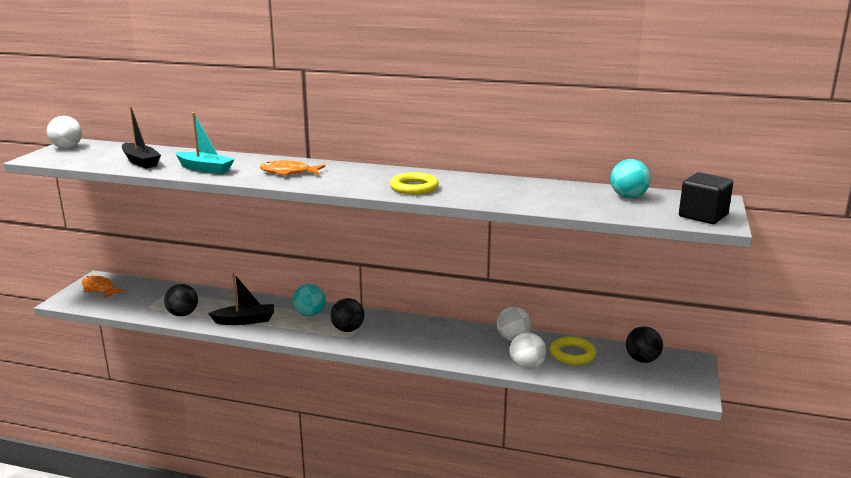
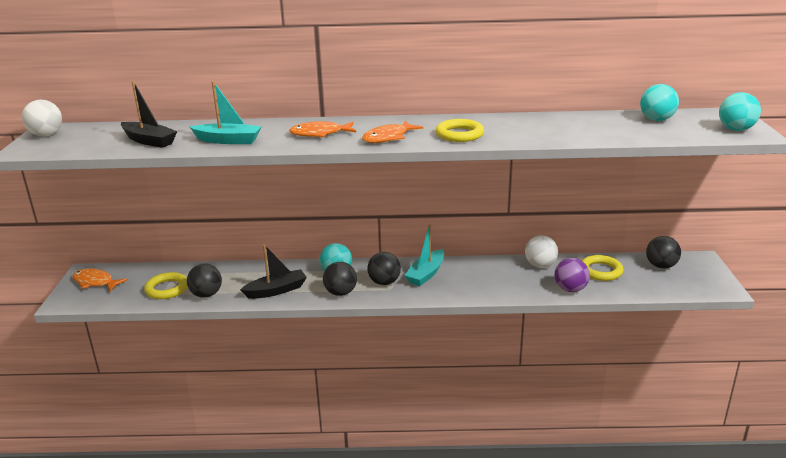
camera: 15 degrees left, 5 degrees up
white ball [509,332,546,369] -> purple ball [554,258,590,292]
black cube [679,172,733,224] -> turquoise ball [719,92,761,131]
none -> yellow ring [144,272,188,299]
none -> black ball [323,262,357,296]
none -> orange fish [362,121,423,143]
none -> turquoise boat [404,224,444,286]

